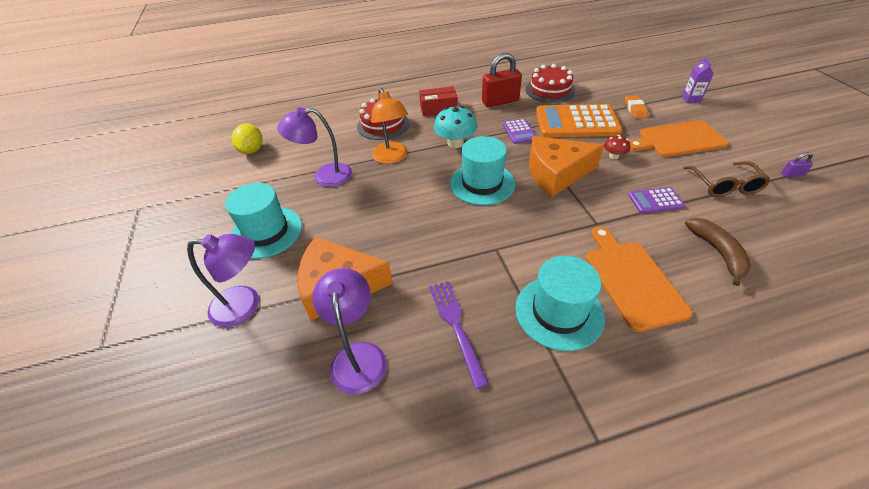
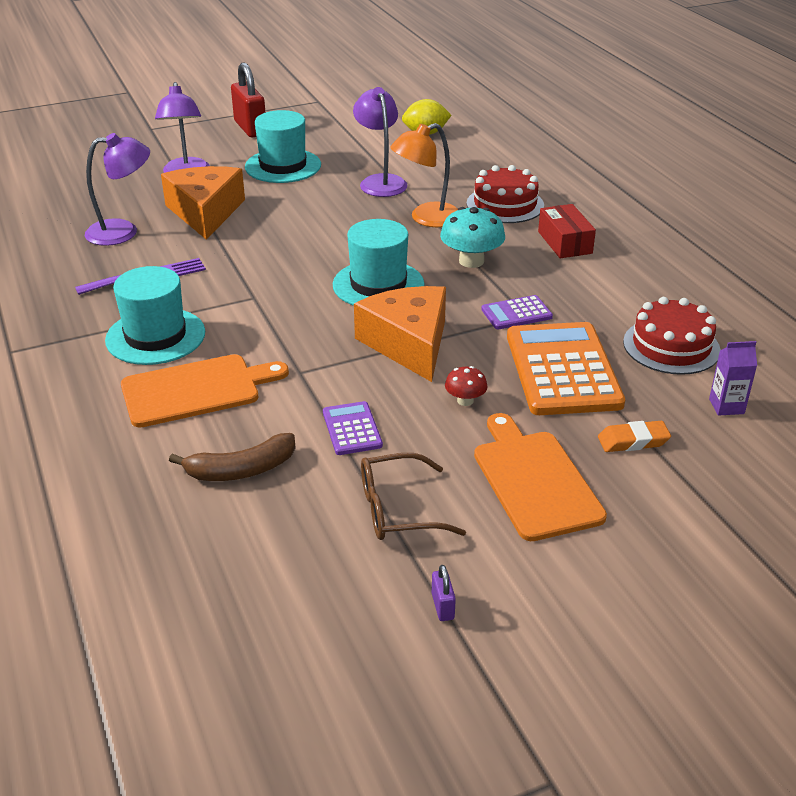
camera: 80 degrees right, 10 degrees down
red padlock [482,53,522,107] -> red padlock moved to [231,62,265,137]
purple carton [682,58,714,103] -> purple carton moved to [709,341,757,416]

